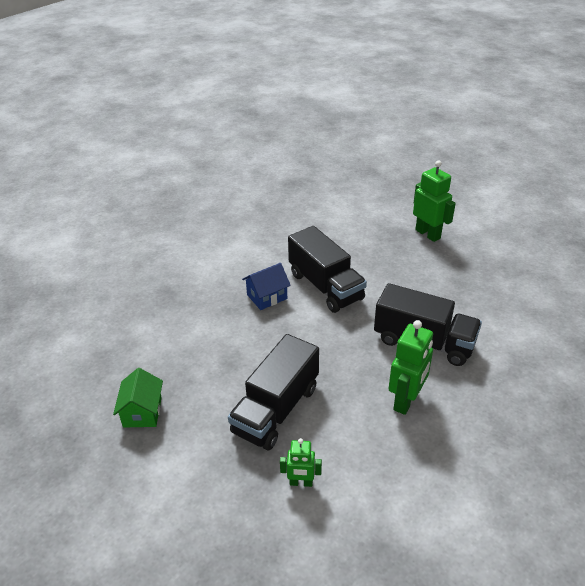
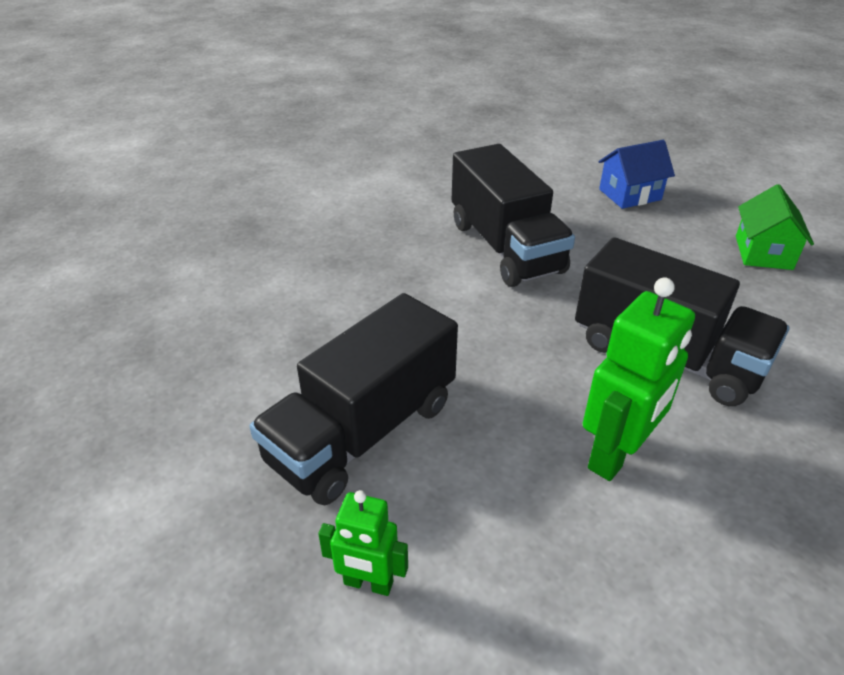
camera: 10 degrees right, 0 degrees up
green house [113,368,163,427] -> green house moved to [736,184,814,270]
blue house [242,263,291,310] -> blue house moved to [598,140,675,209]
green robot [413,160,456,242] -> none

